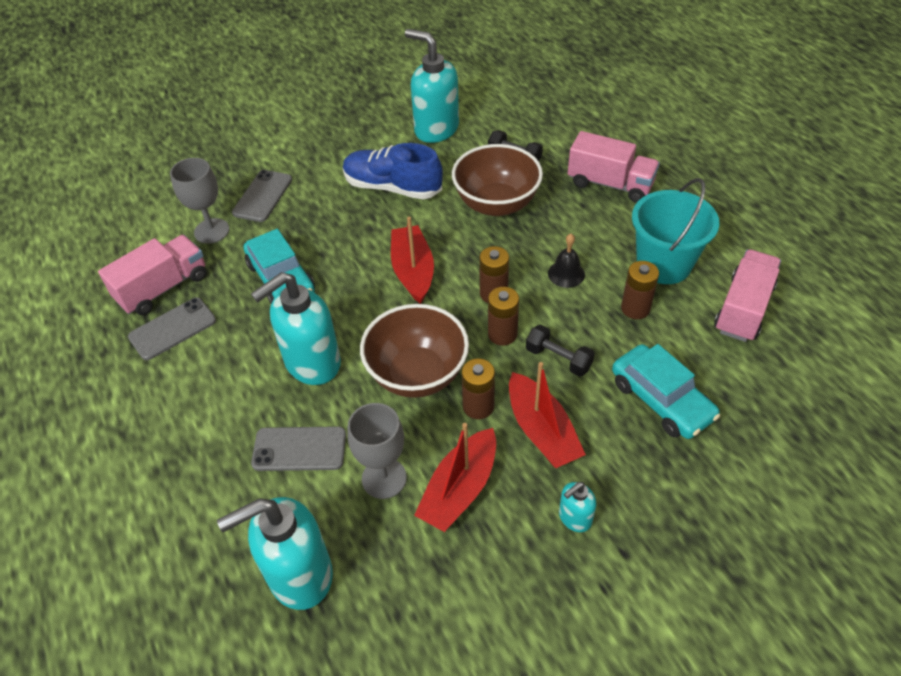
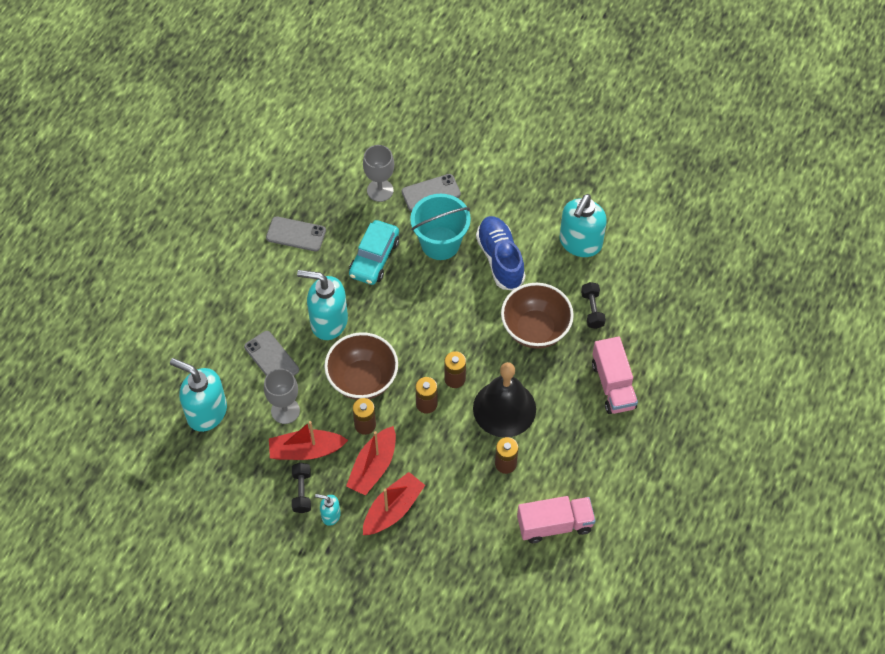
camera: 50 degrees right, 10 degrees up
pink truck [98,235,207,315] -> none
red boat [391,217,434,304] -> red boat moved to [363,472,425,535]
turquoise soap dispenser [405,29,459,143] -> turquoise soap dispenser turned 150 degrees counterclockwise [560,194,607,257]
black dumbbell [526,325,595,376] -> black dumbbell moved to [292,463,311,513]
black bell [548,234,585,288] -> black bell [473,362,536,438], size x2.23
turquoise car [612,344,720,439] -> none
turquoise bucket [632,178,720,284] -> turquoise bucket moved to [410,194,471,260]

